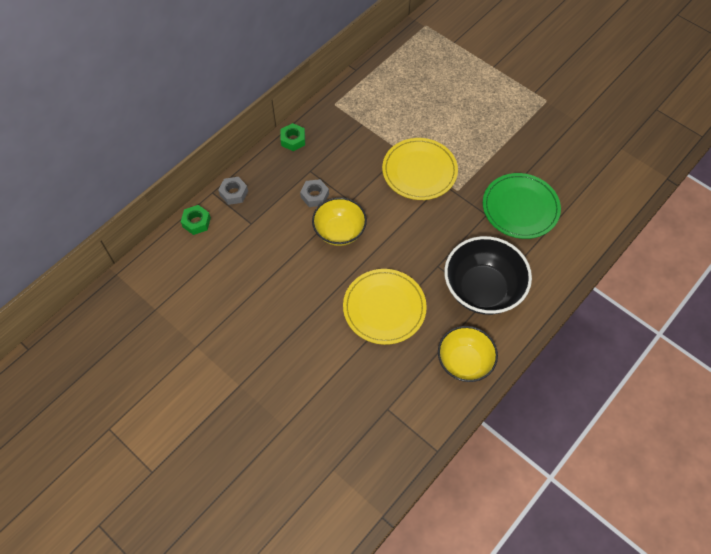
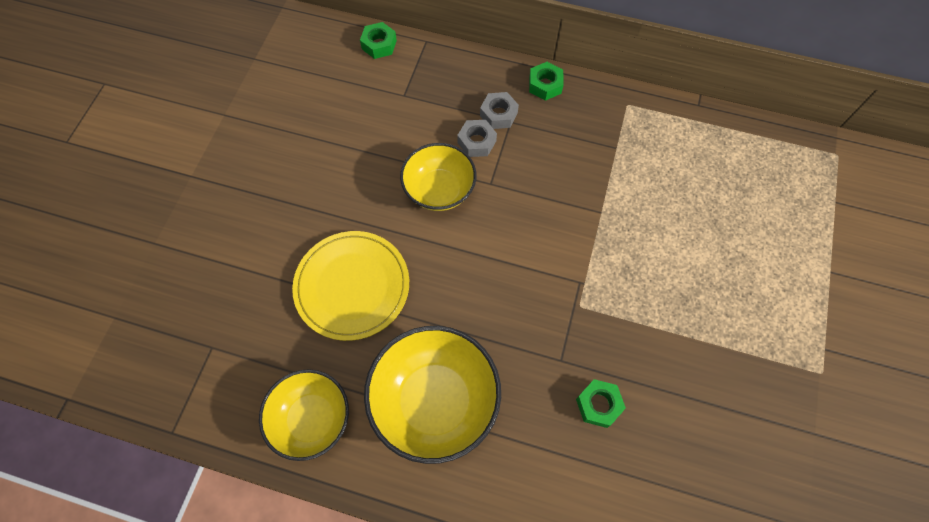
camera: 65 degrees right, 5 degrees up
grey nut [218,177,248,205] -> grey nut moved to [480,92,519,129]
yellow plate [382,138,458,200] -> none
black bowl [444,236,532,315] -> yellow bowl [364,326,501,464]
green plate [483,173,561,239] -> green nut [576,379,626,428]

